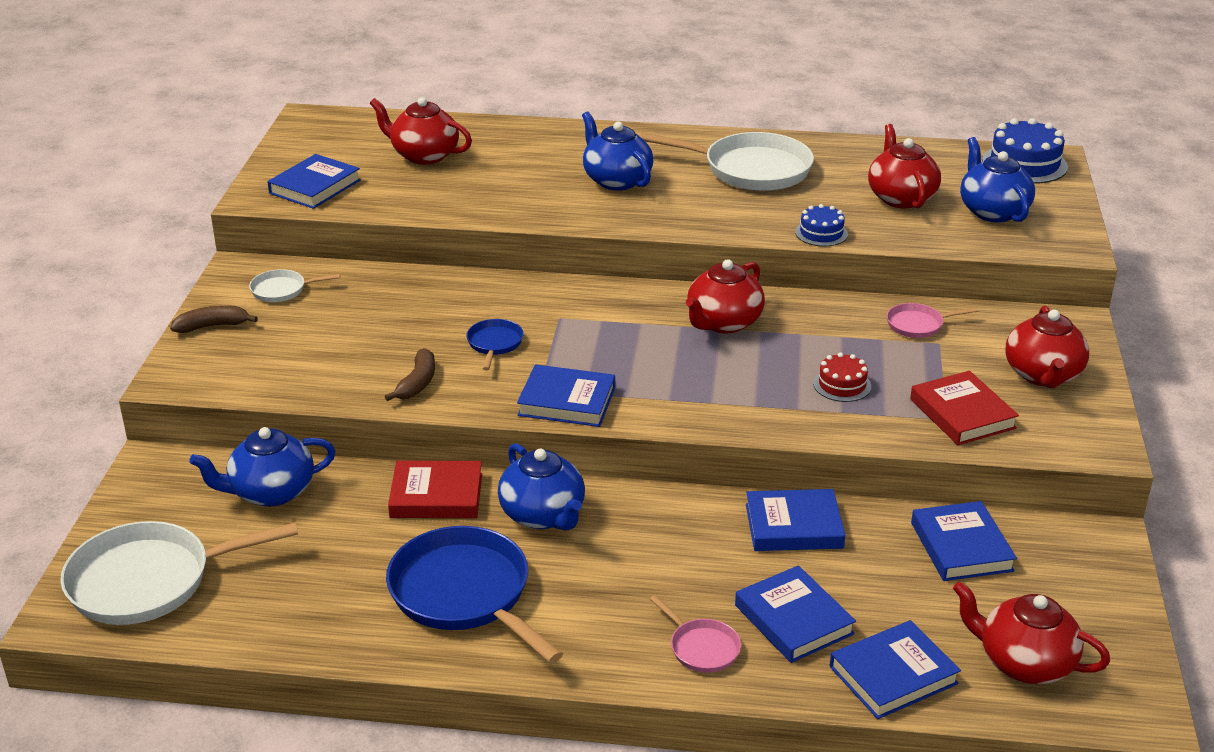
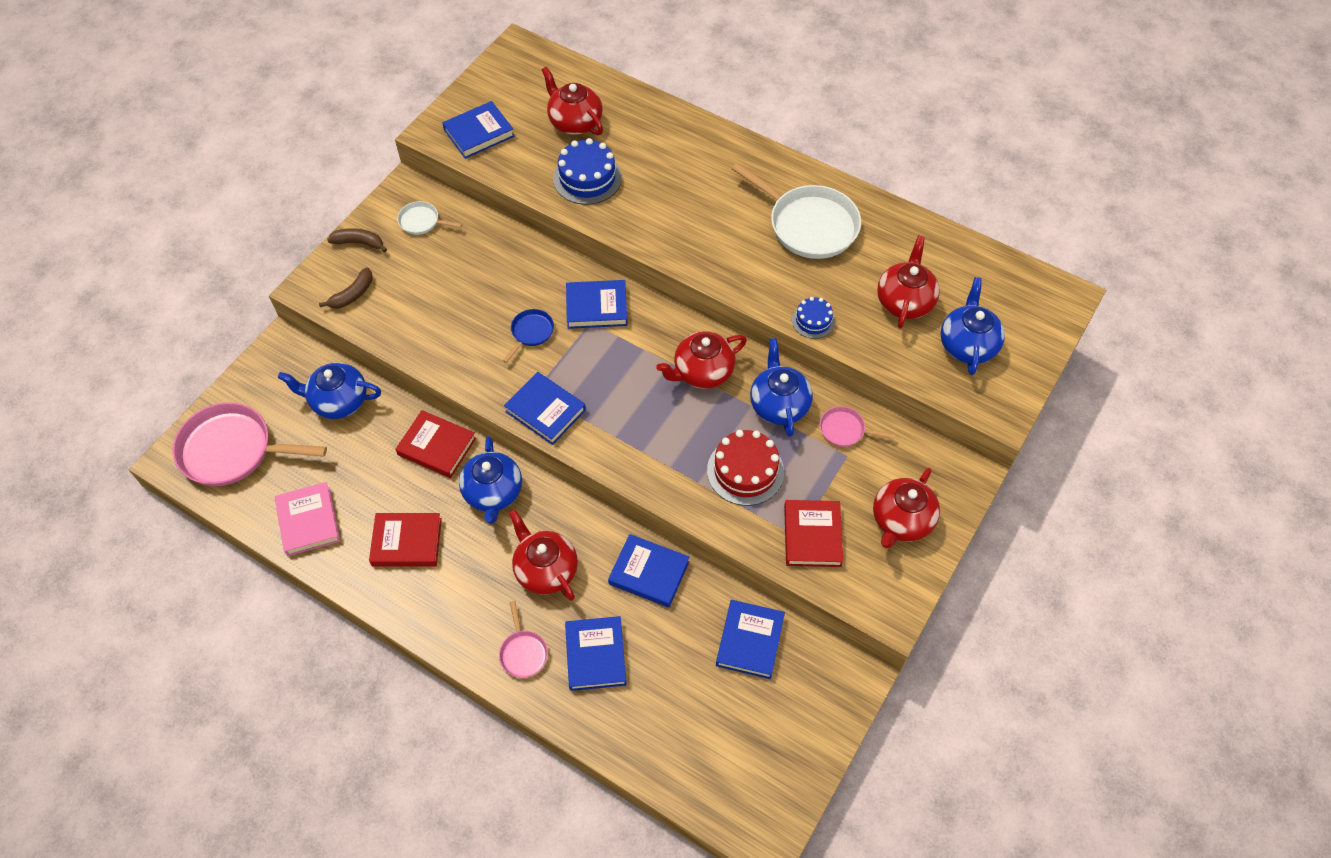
camera: 25 degrees right, 25 degrees up
white pan [60,521,298,625] -> pink pan [172,402,327,486]
brown banana [385,348,435,401] -> brown banana moved to [319,268,373,309]
blue pan [386,526,563,663] -> red book [369,513,442,567]
blue teapot [582,111,653,191] -> blue teapot moved to [750,338,813,437]
red cake [813,352,871,402] -> red cake [707,430,784,506], size x1.72
blue book [830,620,961,719] -> blue book moved to [566,280,628,329]
red teapot [953,581,1110,684] -> red teapot moved to [509,510,578,601]
blue cake [982,118,1068,184] -> blue cake moved to [553,138,622,205]
none -> pink book [275,482,340,556]

